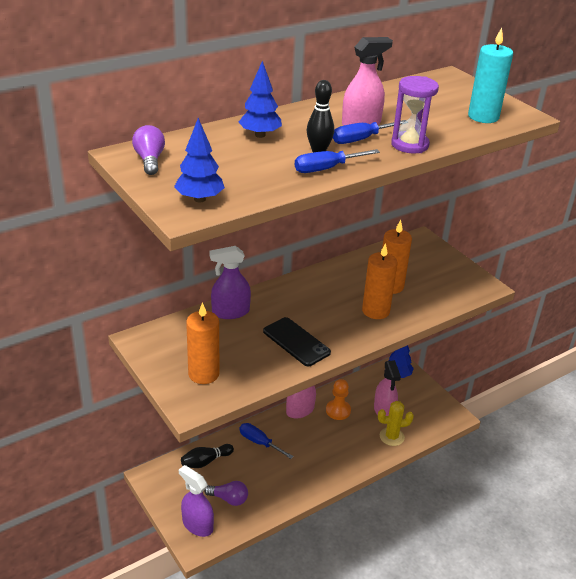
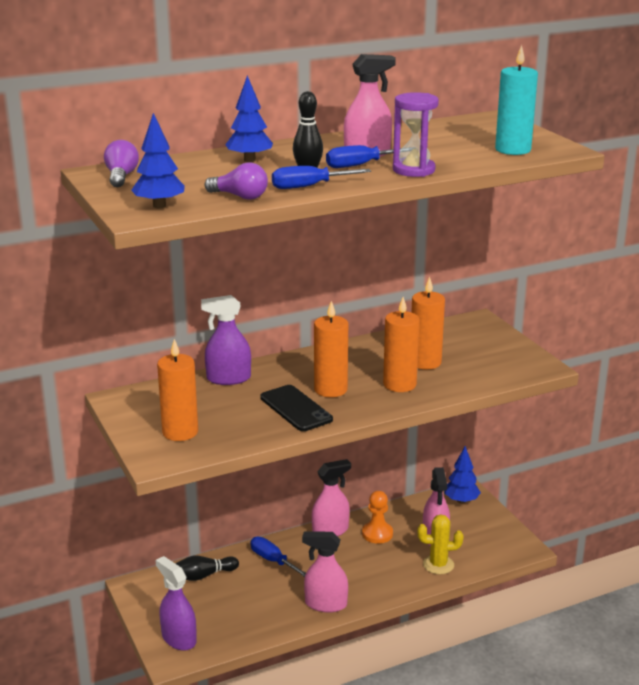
camera: 10 degrees right, 10 degrees down
purple light bulb [204,481,248,506] -> purple light bulb moved to [204,162,268,200]
none -> pink spray bottle [302,531,348,613]
none -> orange candle [314,301,348,397]

